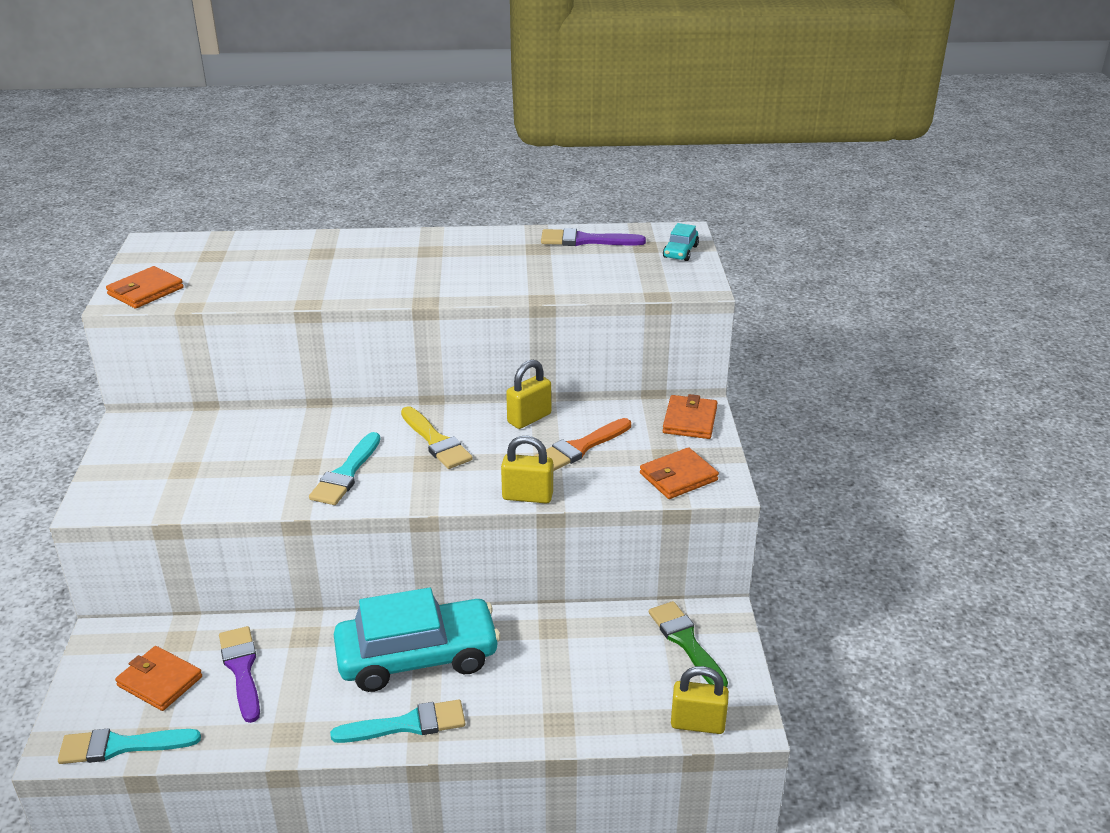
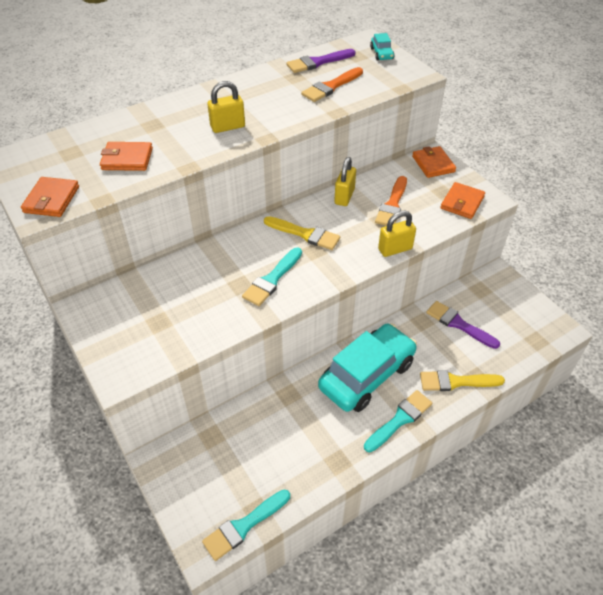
camera: 30 degrees left, 15 degrees up
orange wallet [115,646,202,711] -> orange wallet moved to [100,142,153,171]
purple brush [219,626,260,723] -> purple brush moved to [426,301,500,349]
turquoise brush [309,432,380,505] -> turquoise brush turned 45 degrees clockwise [242,248,302,306]
green brush [649,601,728,687] -> none
yellow padlock [671,666,729,734] -> yellow padlock moved to [207,81,245,133]
none -> orange brush [301,67,363,102]
none -> yellow brush [420,370,505,391]

